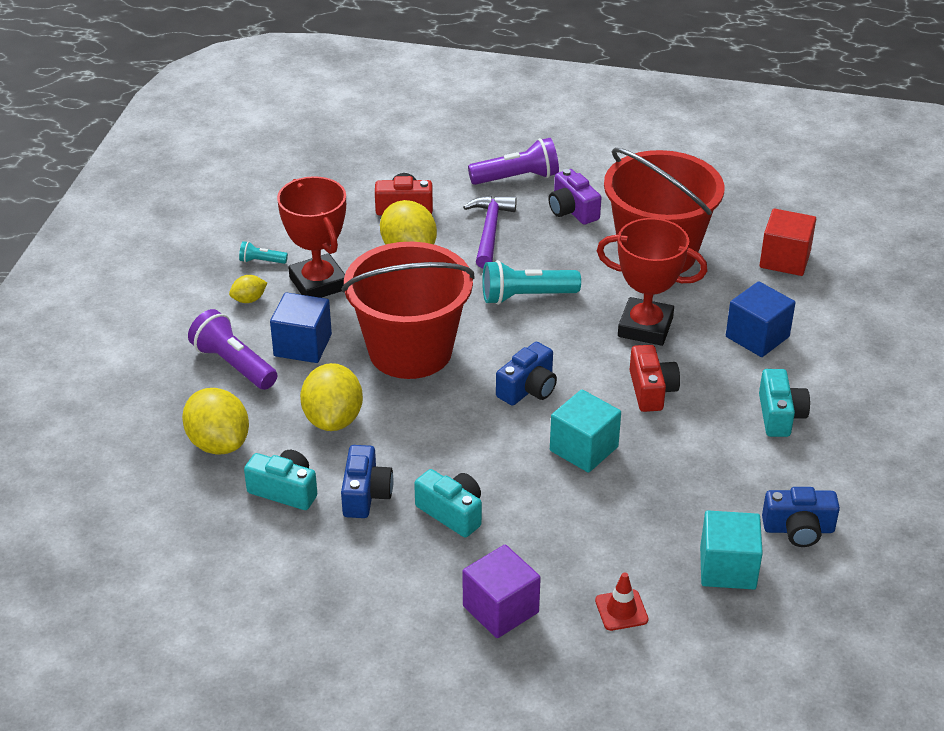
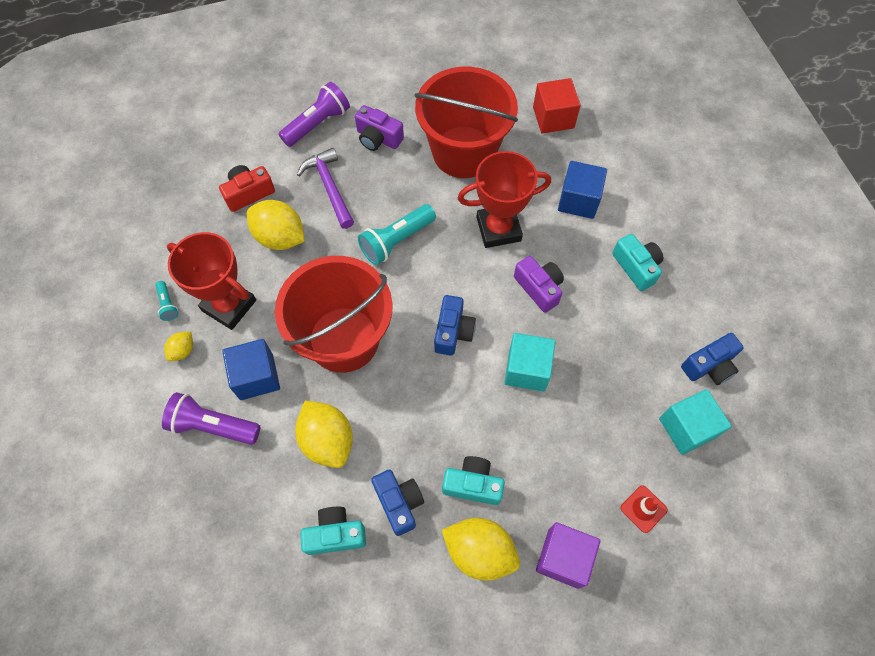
camera: 30 degrees left, 25 degrees up
yellow lemon [182,388,249,455] -> yellow lemon moved to [442,518,520,581]
turquoise flashlight [239,241,288,264] -> turquoise flashlight turned 90 degrees counterclockwise [155,281,178,321]
red camera [630,345,680,412] -> purple camera [514,256,564,313]

